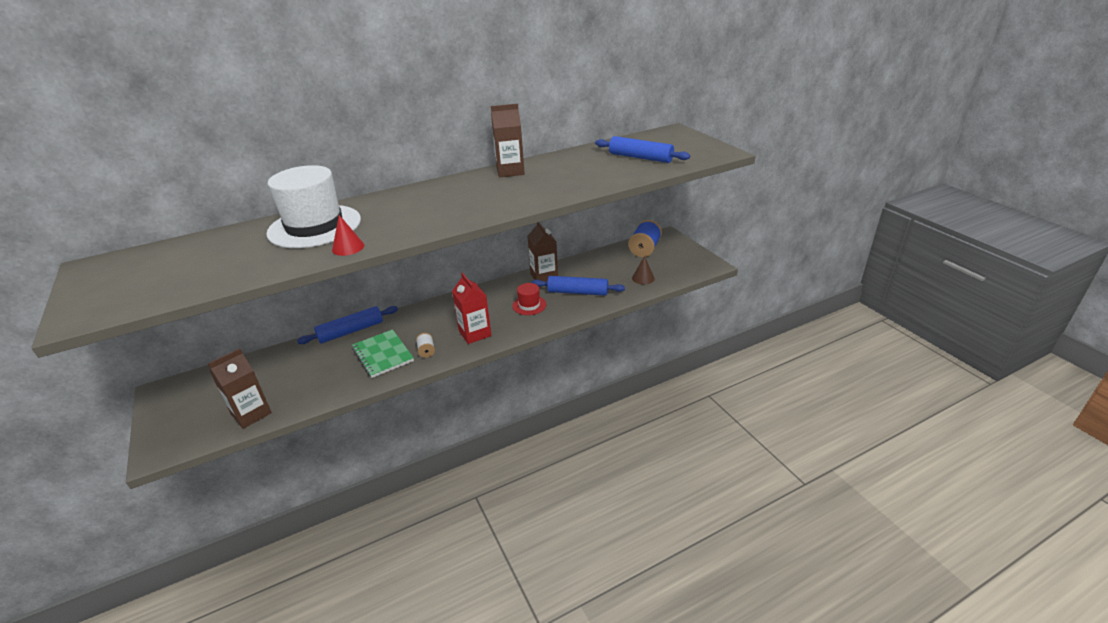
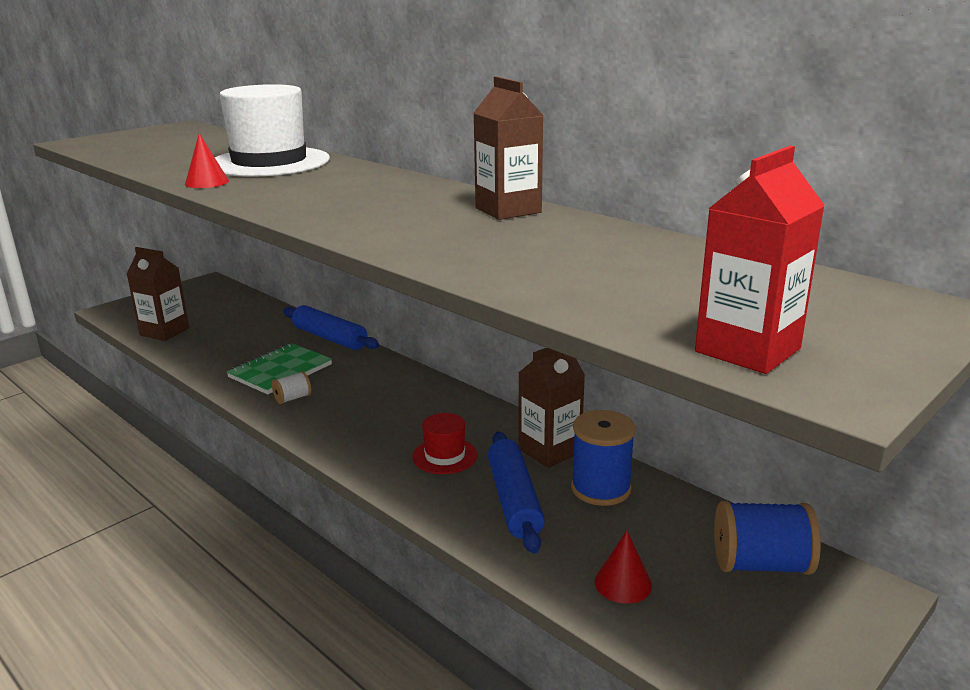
camera: 70 degrees right, 10 degrees down
red carton [452,273,492,344] -> red carton moved to [695,146,825,374]
blue rolling pin [595,136,690,163] -> none
brown cone [632,256,655,284] -> red cone [595,531,652,604]
none -> blue spool [571,410,636,506]

